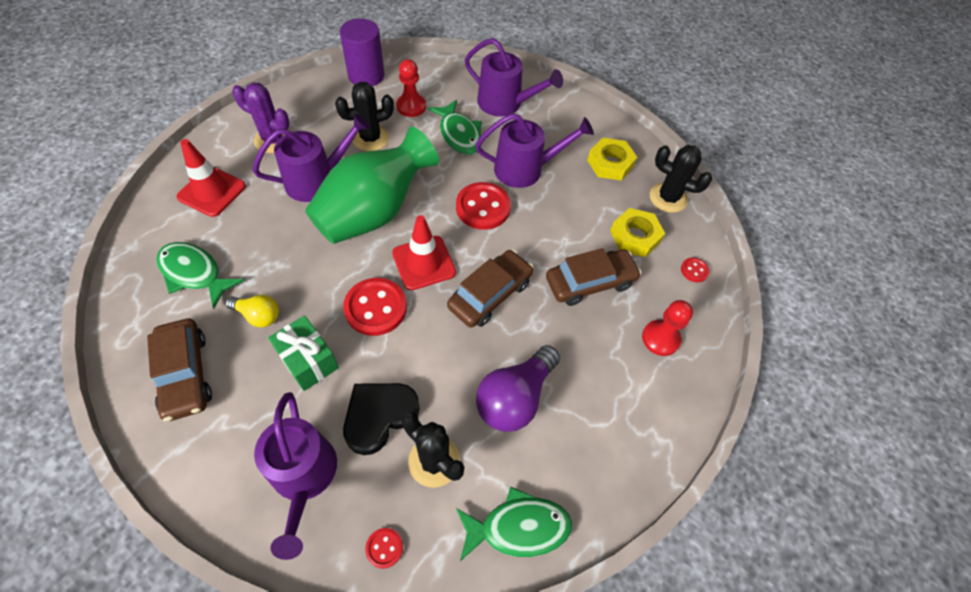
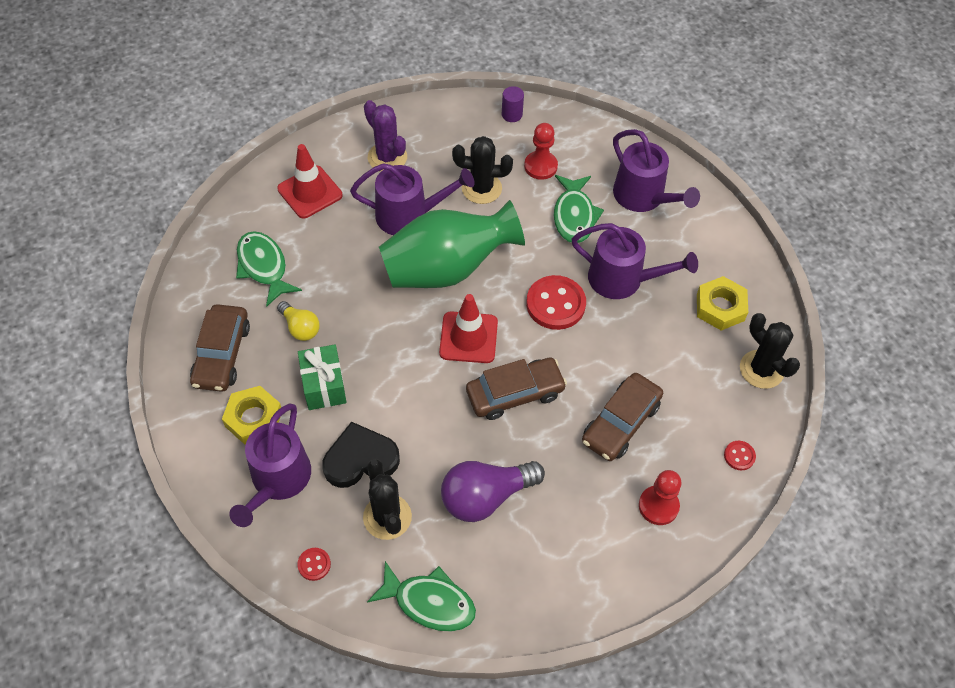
camera: 30 degrees right, 0 degrees up
purple cylinder [340,18,385,86] -> purple cylinder [502,86,524,122], size x0.52
red button [343,278,407,336] -> none
brown car [546,248,641,306] -> brown car turned 120 degrees clockwise [582,373,663,461]
yellow nut [610,208,665,257] -> yellow nut moved to [222,386,281,445]

